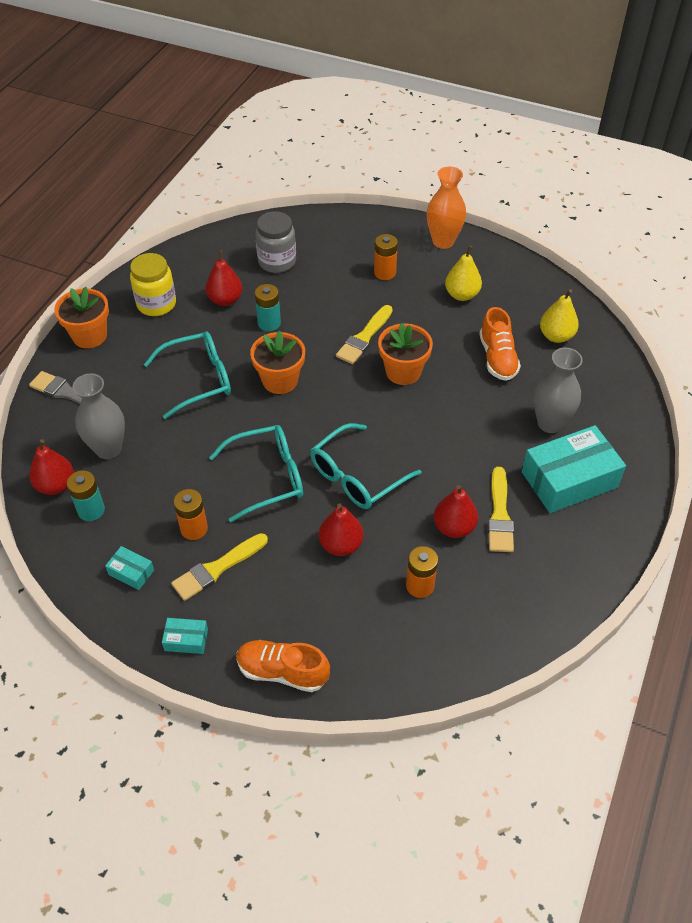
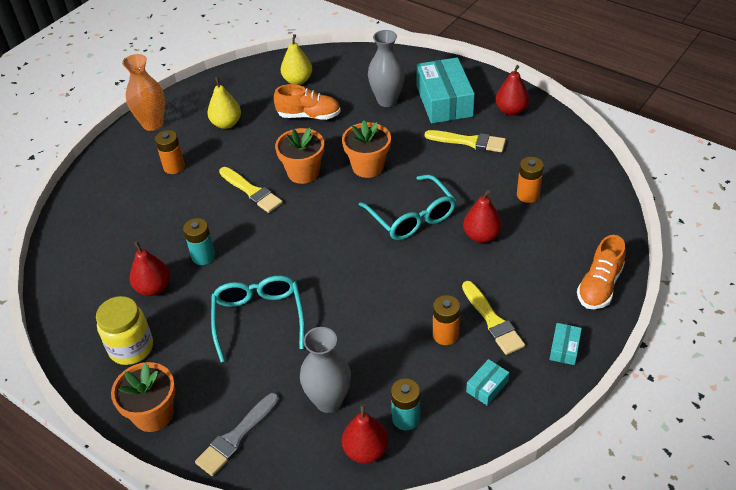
camera: 75 degrees left, 5 degrees down
turquoise glasses [209,425,303,522] -> none
orange flower pot [250,331,305,394] -> orange flower pot moved to [342,120,391,178]
grey jar [255,211,296,273] -> none
red pear [434,485,478,538] -> red pear moved to [495,65,529,116]

